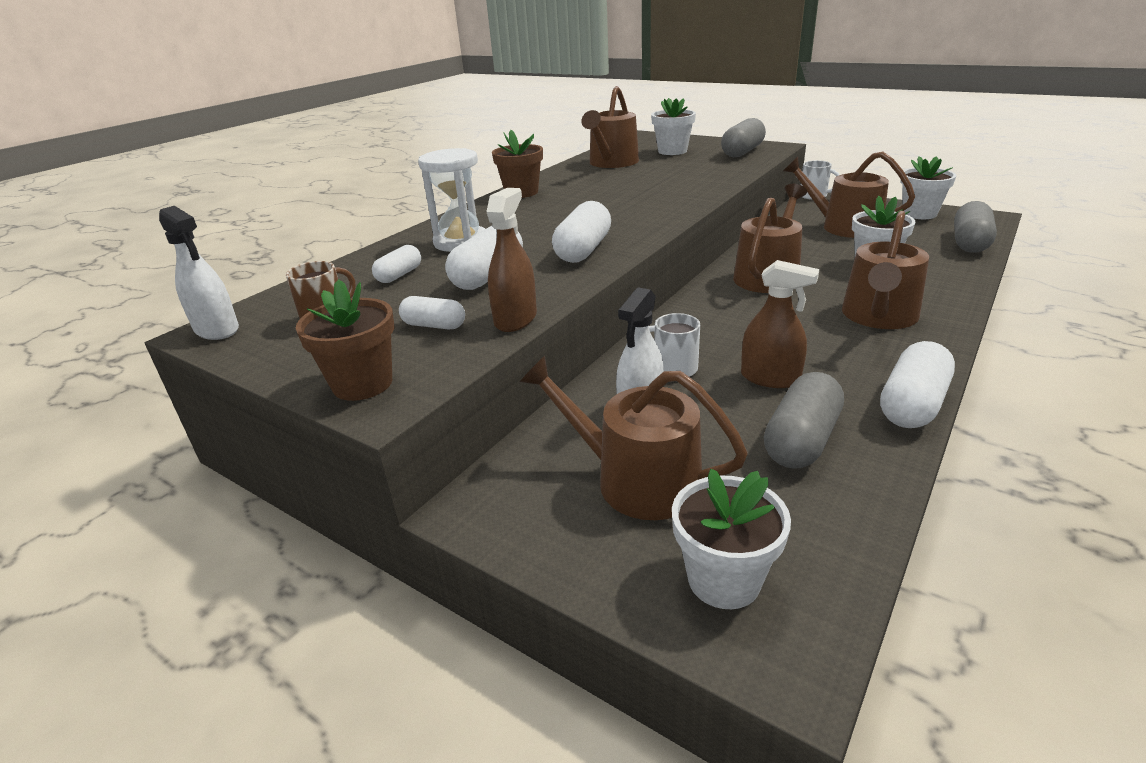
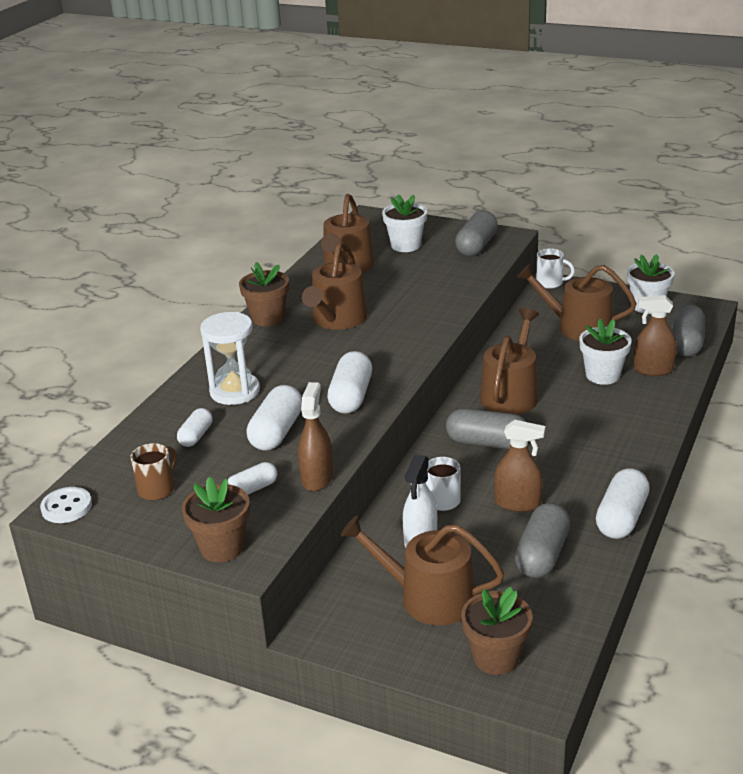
camera: 10 degrees left, 0 degrees up
white spray bottle [159,206,239,340] -> white button [40,487,92,523]
white capsule [399,296,465,329] -> white capsule turned 45 degrees counterclockwise [228,462,278,495]
white flower pot [672,469,791,609] -> brown flower pot [461,587,533,675]
brown watering can [842,211,929,329] -> brown watering can moved to [302,241,368,330]
none -> grey capsule [446,408,526,449]
none -> brown spray bottle [633,295,677,376]

